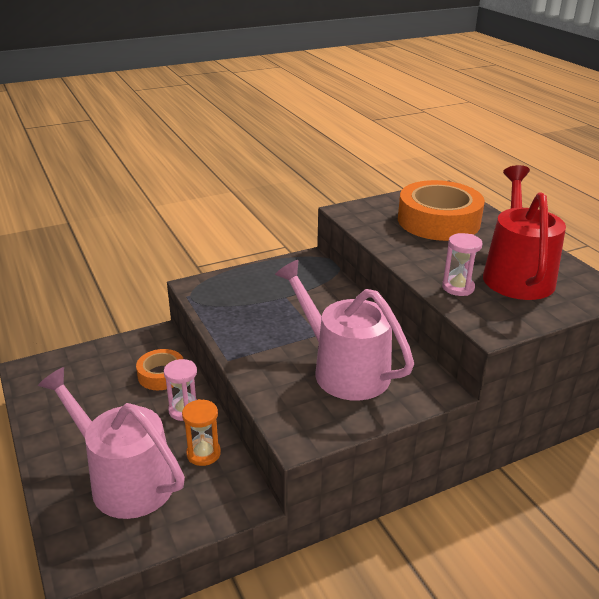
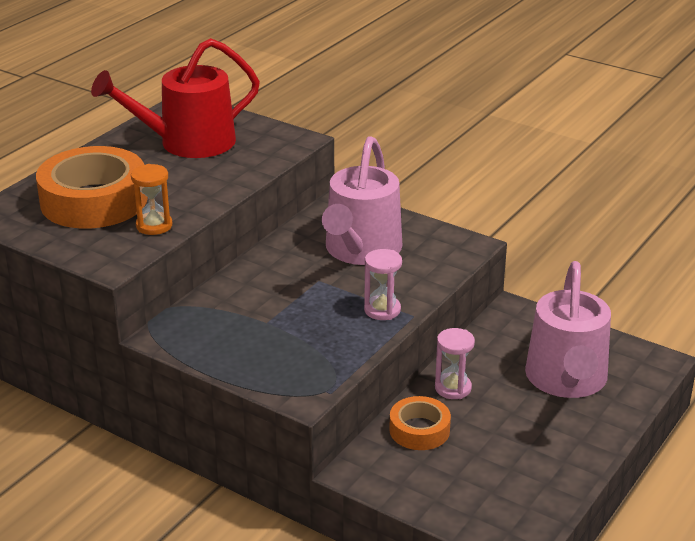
camera: 120 degrees left, 0 degrees up
orange hourglass [182,399,221,466] -> orange hourglass moved to [131,164,172,235]
pink hourglass [442,233,482,296] -> pink hourglass moved to [364,249,402,320]

